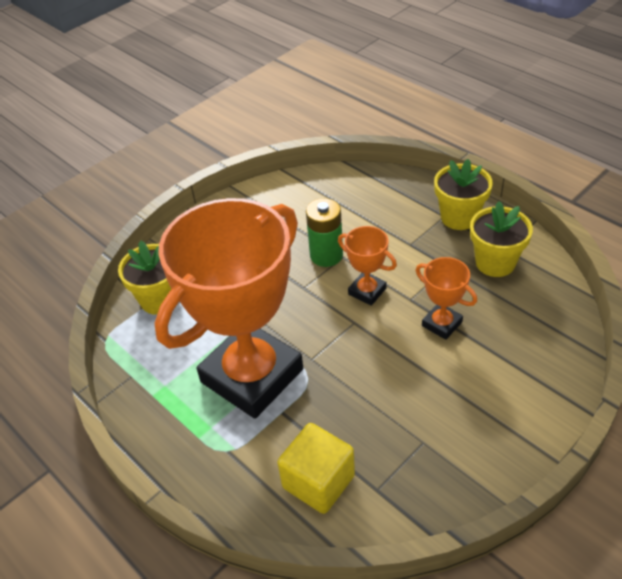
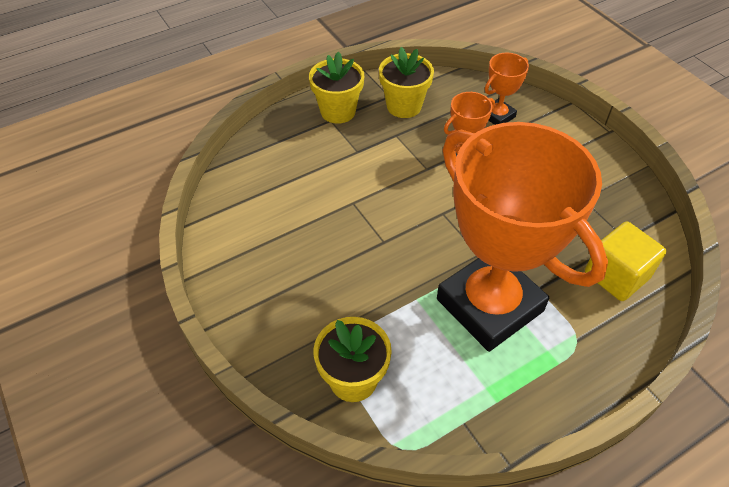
camera: 80 degrees left, 5 degrees up
green battery [306,198,343,267] -> none
orange trophy [338,226,397,306] -> orange trophy moved to [485,53,529,125]

